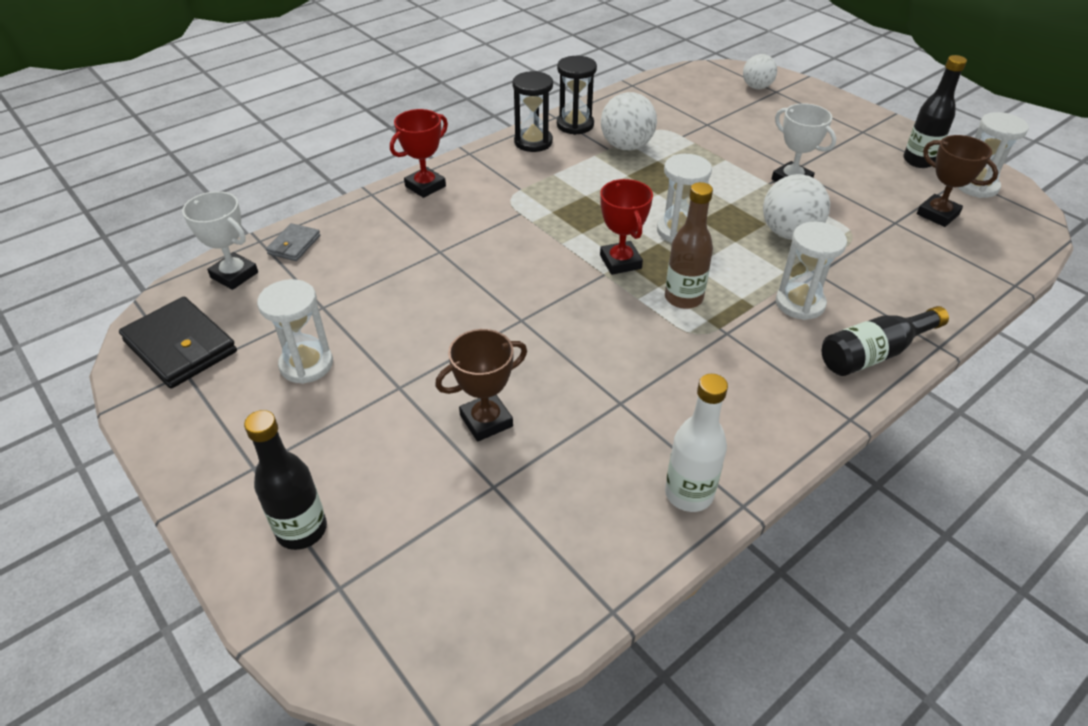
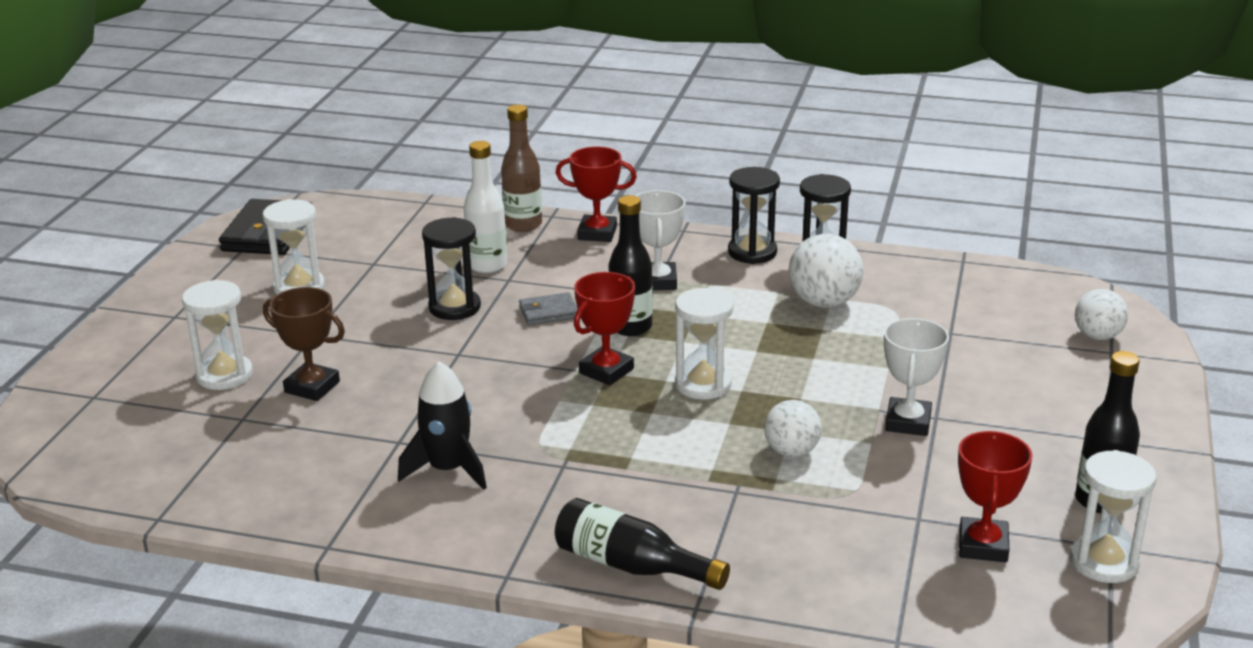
camera: 55 degrees right, 15 degrees down
white trophy [182,191,258,290] -> white trophy moved to [635,190,685,290]
black bottle [244,410,327,550] -> black bottle moved to [609,195,653,336]
grey wallet [266,223,321,261] -> grey wallet moved to [519,292,578,325]
brown bottle [665,182,713,309] -> brown bottle moved to [501,104,542,232]
white bottle [665,374,728,512] -> white bottle moved to [463,141,507,273]
white ball [763,174,830,240] -> white ball [764,400,822,457], size x0.67
white hourglass [776,222,847,320] -> white hourglass moved to [182,280,253,390]
brown trophy [917,135,999,227] -> red trophy [958,431,1033,562]
none -> black rocket [398,361,487,490]
none -> black hourglass [422,217,481,320]

